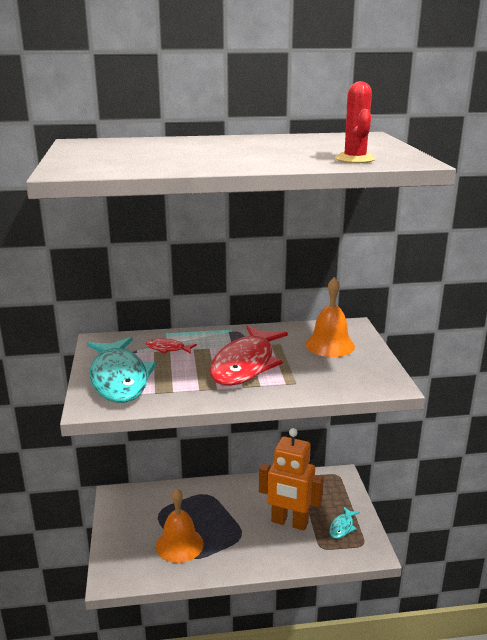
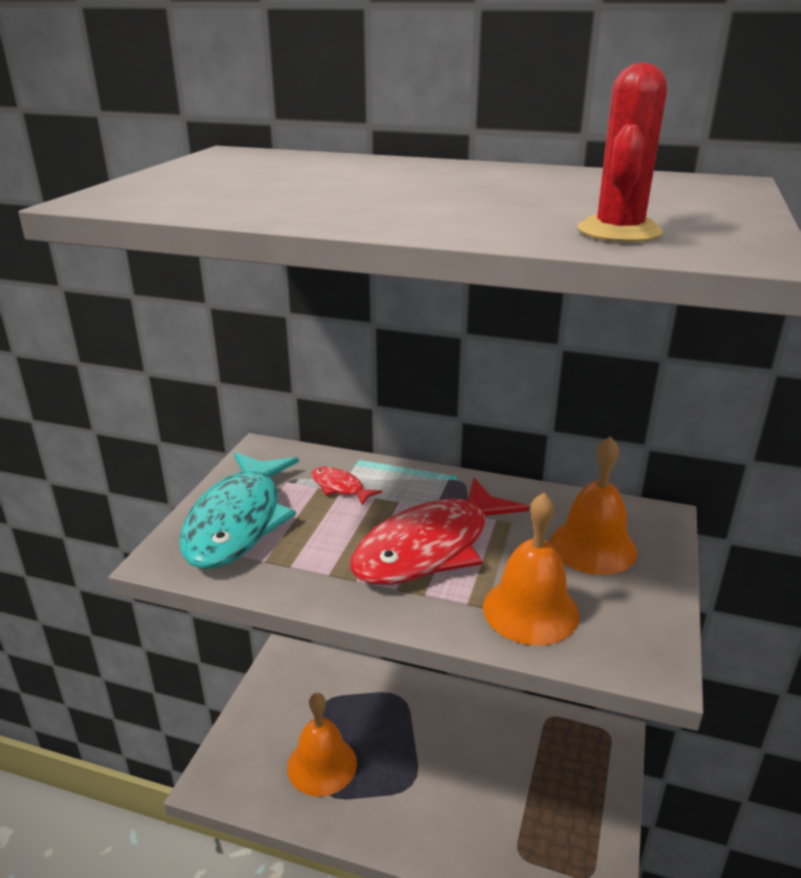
camera: 25 degrees right, 5 degrees up
orange robot [259,428,323,531] -> none
turquoise fish [329,506,360,539] -> none
none -> orange bell [483,492,579,645]

